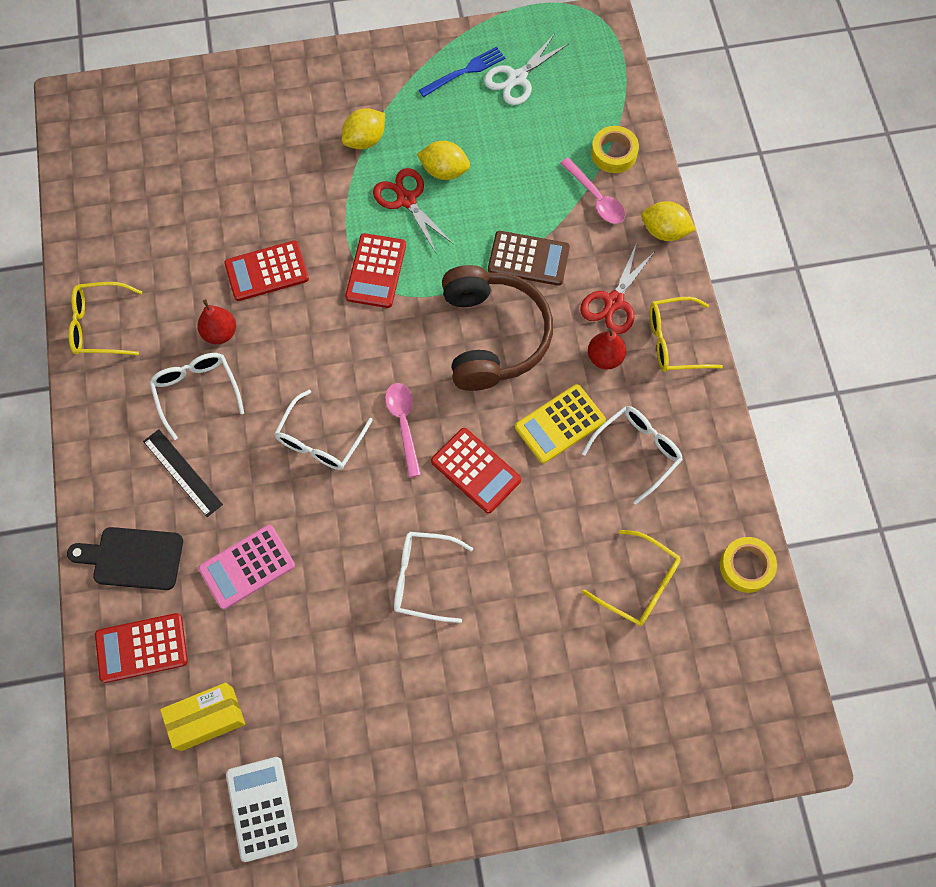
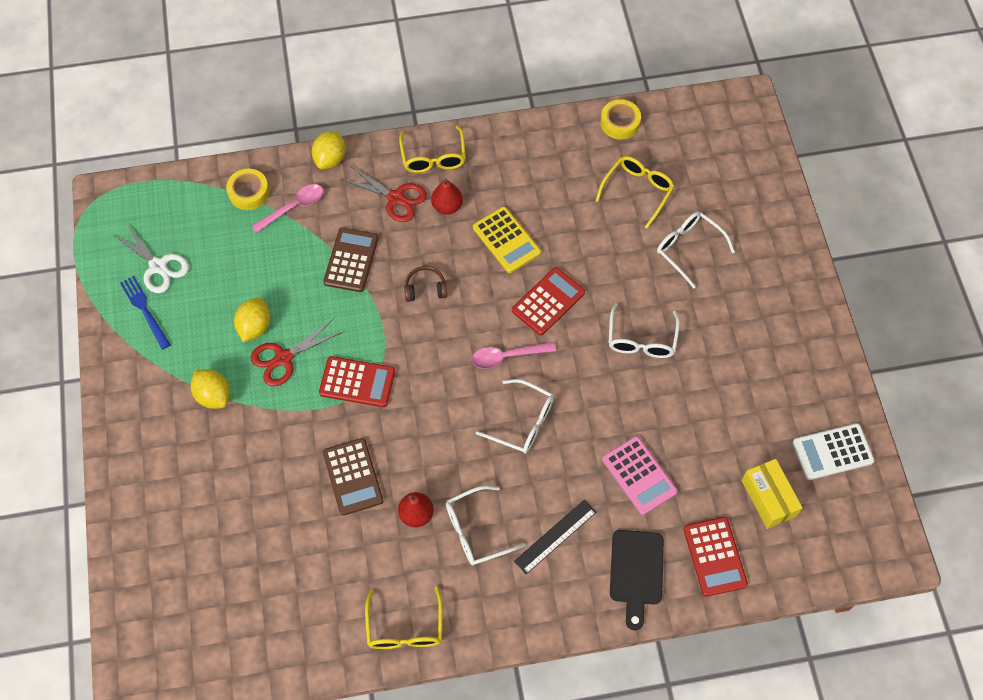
camera: 90 degrees left, 5 degrees down
red calculator [224,240,309,301] -> brown calculator [323,438,383,516]
brown headphones [442,265,553,391] -> brown headphones [404,266,447,302], size x0.41
white glasses [582,406,683,505] -> white glasses moved to [657,211,735,289]

